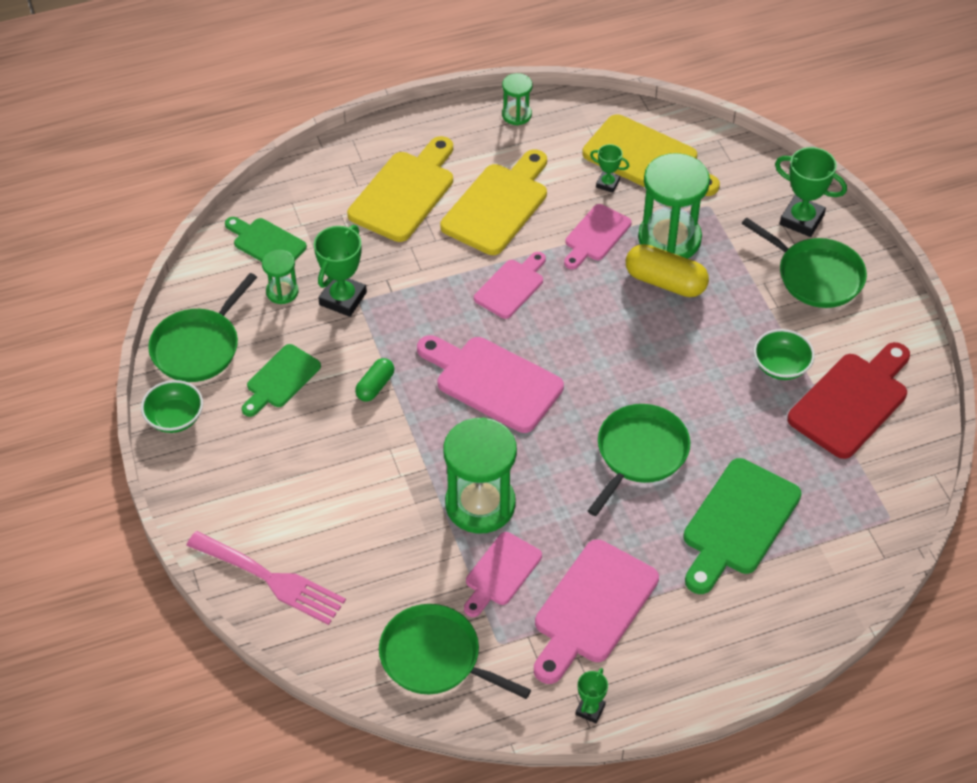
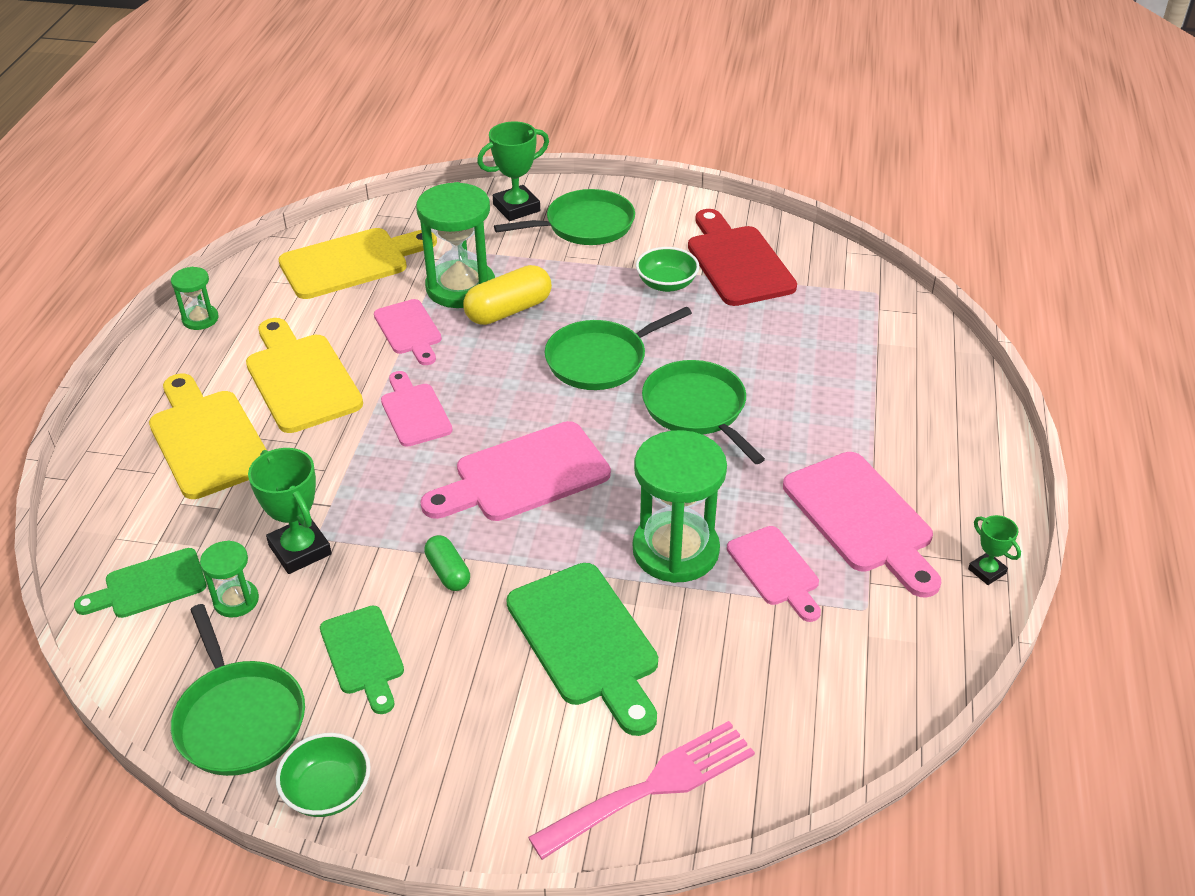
camera: 60 degrees left, 10 degrees down
green pan [379,604,531,699] -> green pan moved to [545,307,692,390]
green trophy [590,144,629,193] -> none
green cutting board [683,458,801,594] -> green cutting board moved to [506,563,658,736]

